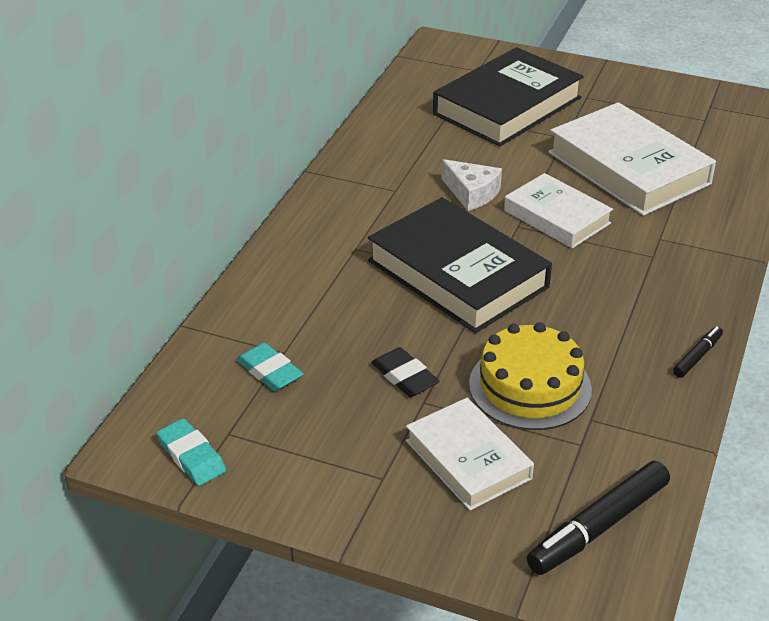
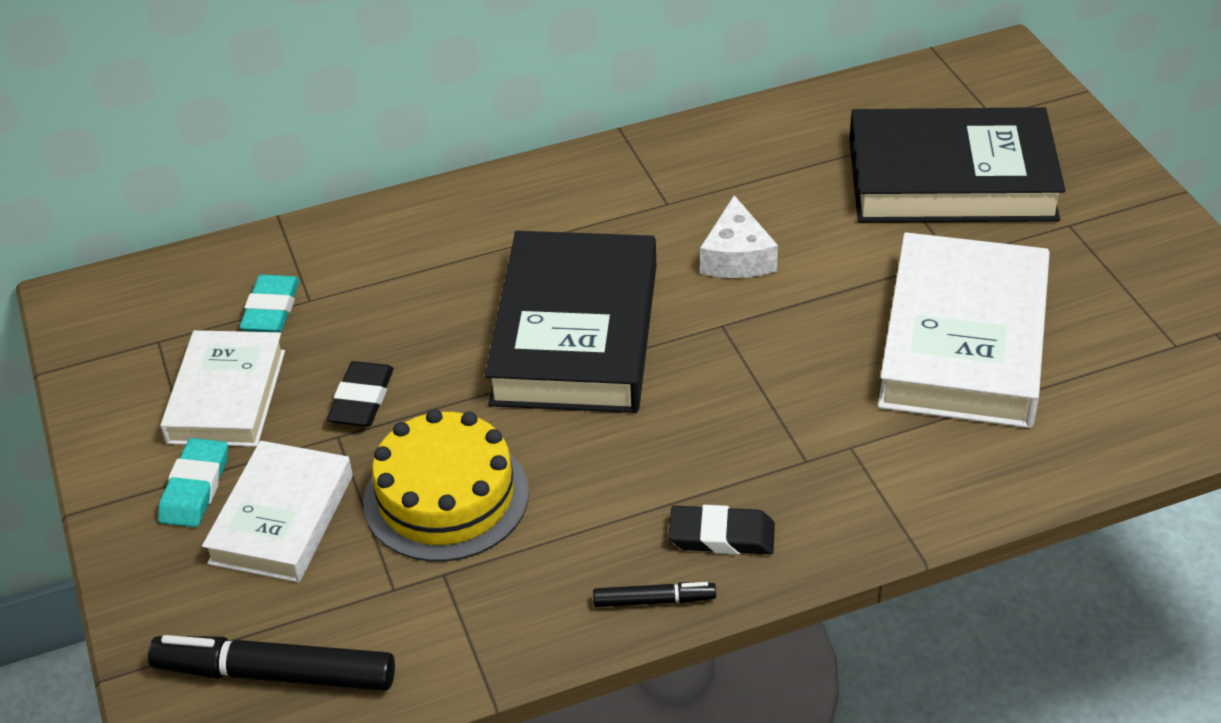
camera: 50 degrees right, 5 degrees up
turquoise eraser [157,418,226,486] -> turquoise eraser moved to [158,438,228,527]
white book [504,173,613,248] -> white book moved to [160,330,285,447]
none -> black eraser [668,505,775,555]

